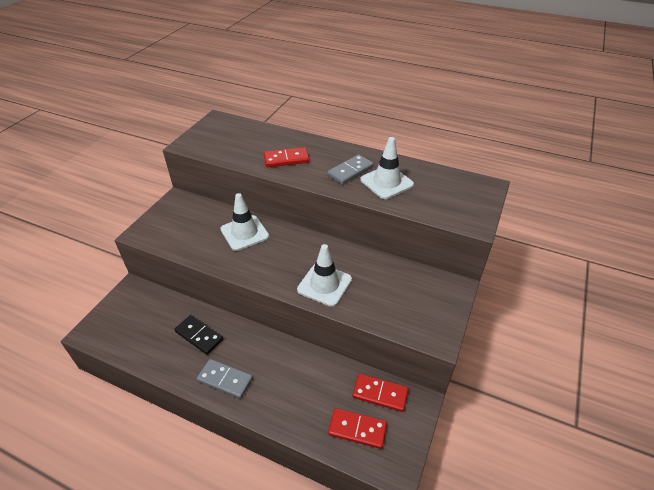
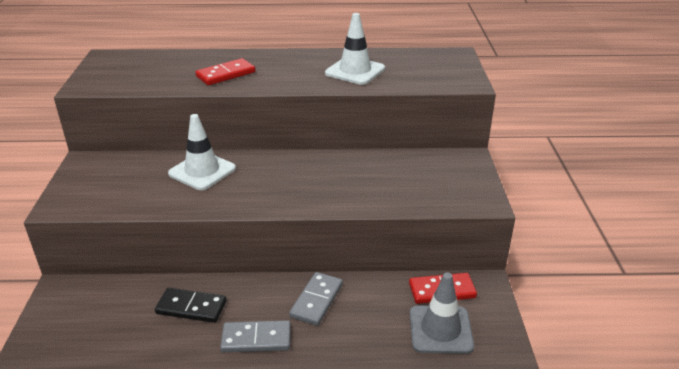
camera: 25 degrees left, 10 degrees down
white traffic cone [297,244,352,307] -> none
grey domino [327,154,374,185] -> grey domino moved to [289,272,343,326]
red domino [328,408,387,449] -> grey traffic cone [410,273,474,354]

